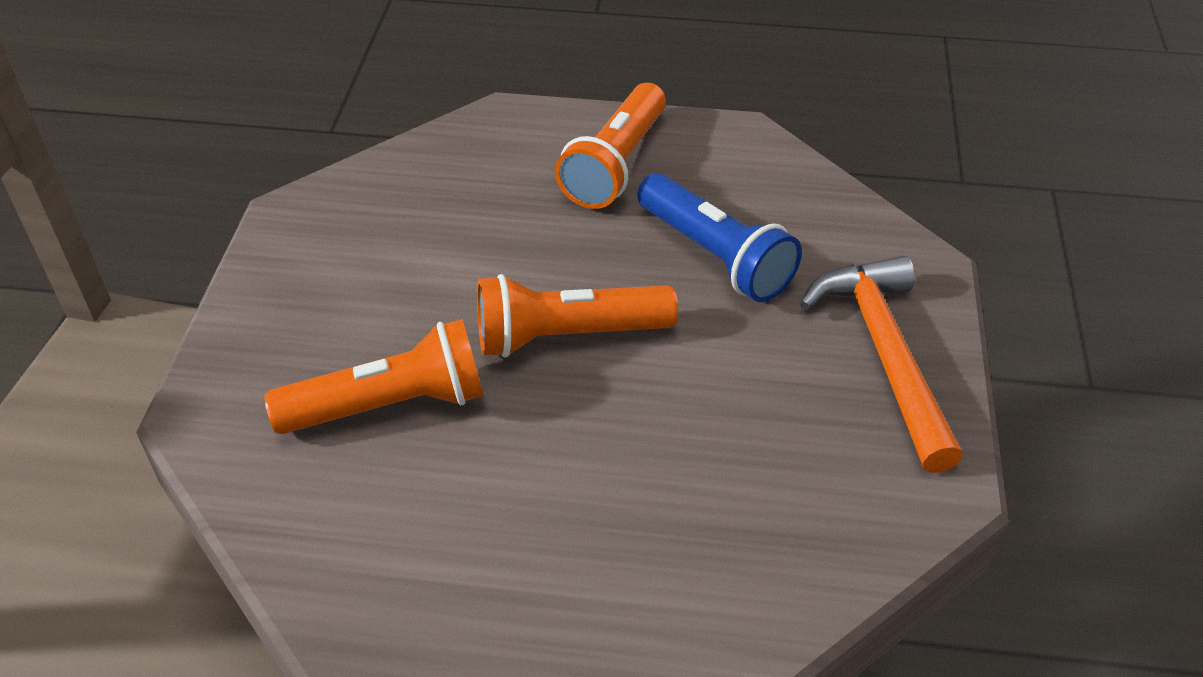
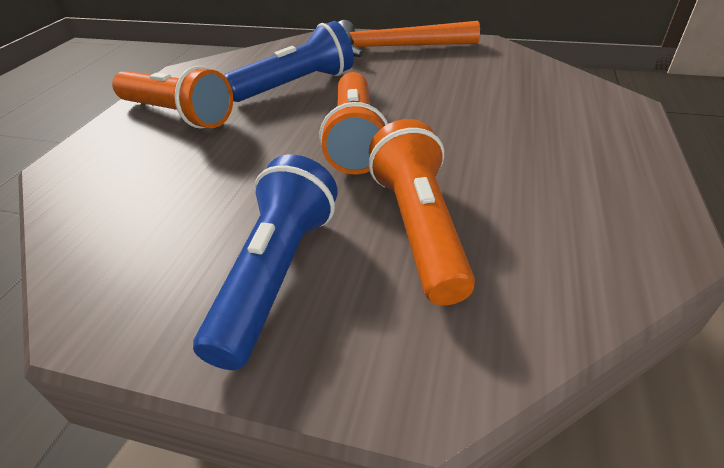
camera: 80 degrees left, 5 degrees down
none -> blue flashlight [193,155,337,370]

